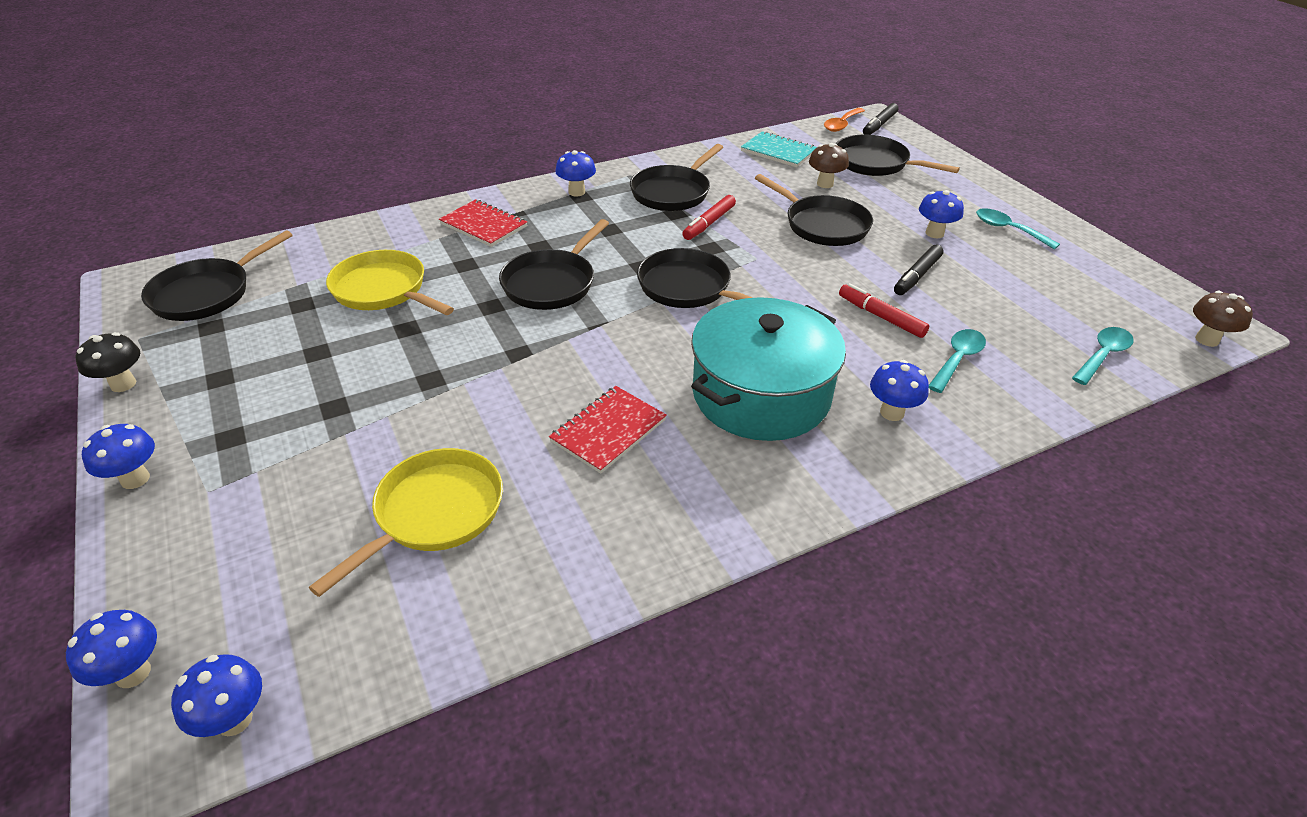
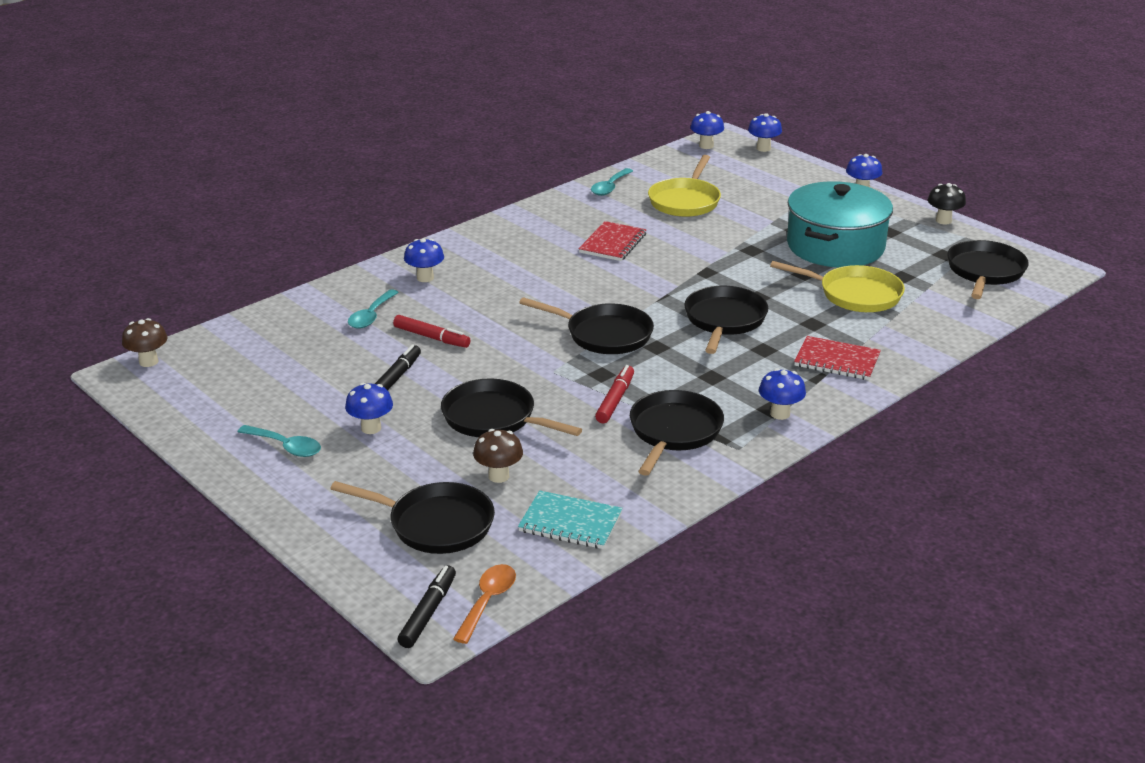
camera: 165 degrees right, 10 degrees down
turquoise pot [691,297,846,441] -> turquoise pot moved to [787,181,893,267]
turquoise spoon [1072,327,1133,385] -> turquoise spoon moved to [591,168,633,196]

